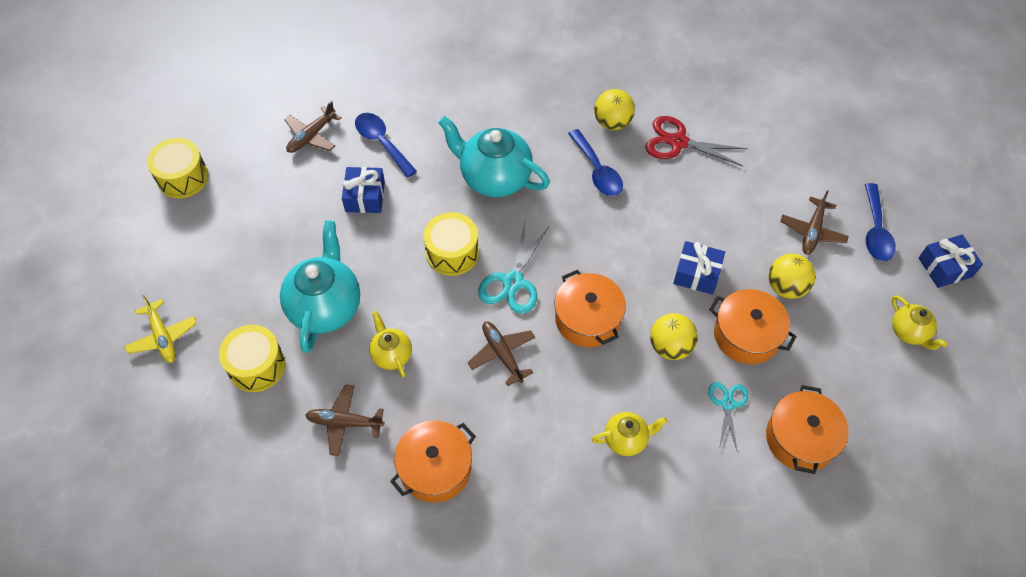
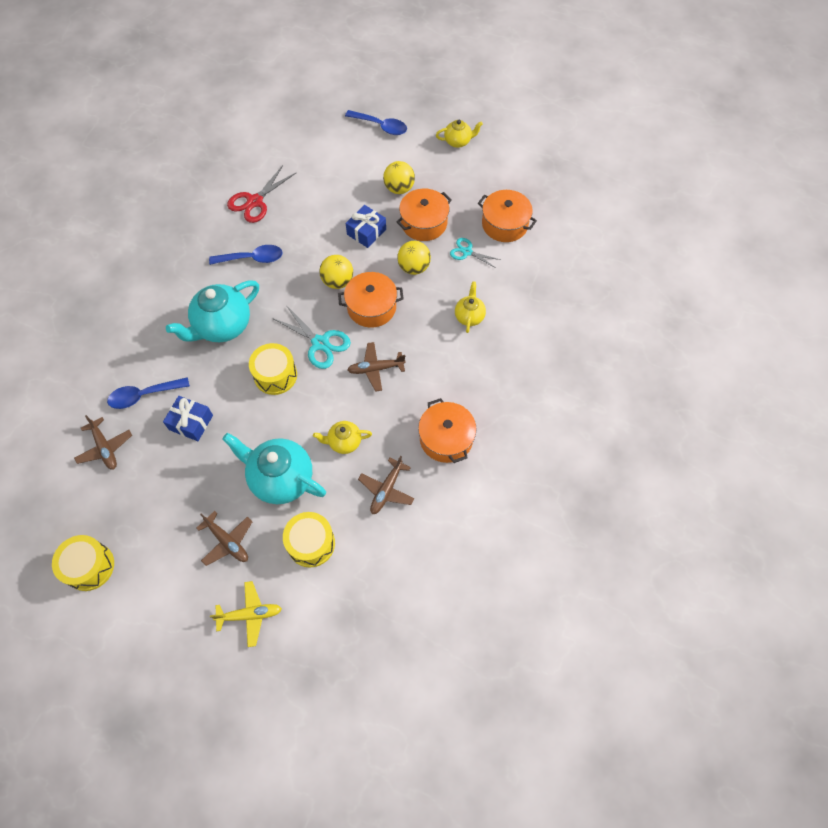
camera: 70 degrees left, 5 degrees up
yellow ball [594,89,635,130] -> yellow ball moved to [319,255,353,289]
brown plane [780,190,849,255] -> brown plane moved to [197,511,253,566]
blue gift [919,234,983,288] -> none

